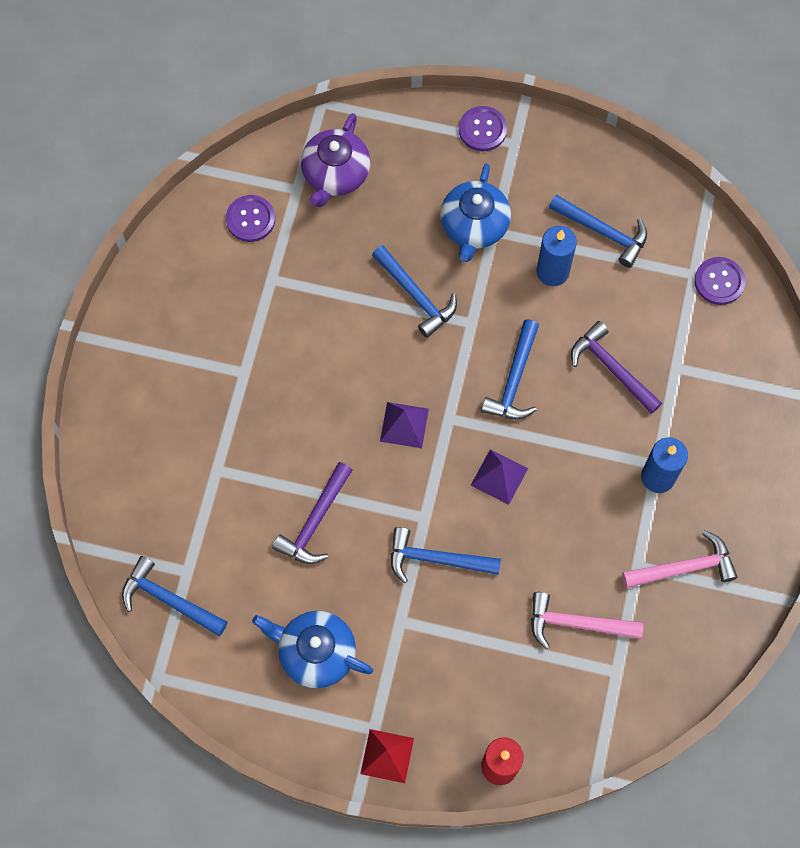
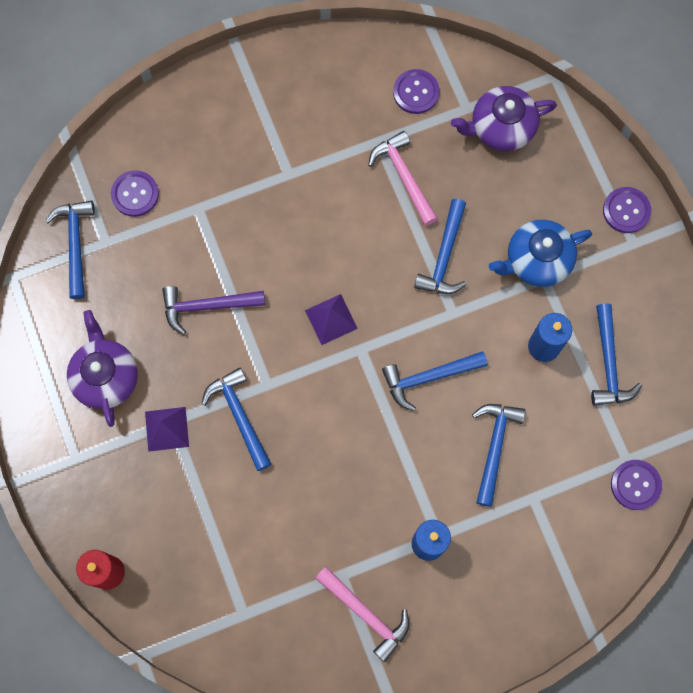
camera: 55 degrees right, 5 degrees up
blue teapot [252,611,373,688] -> purple teapot [67,310,138,427]
red pyramid [360,729,414,783] -> none
purple pyramid [471,449,528,505] -> purple pyramid moved to [145,407,189,452]
pink hammer [531,592,643,649] -> pink hammer moved to [368,131,438,226]
purple hammer [571,321,662,414] -> blue hammer [472,404,526,507]
none -> purple button [111,170,159,217]

